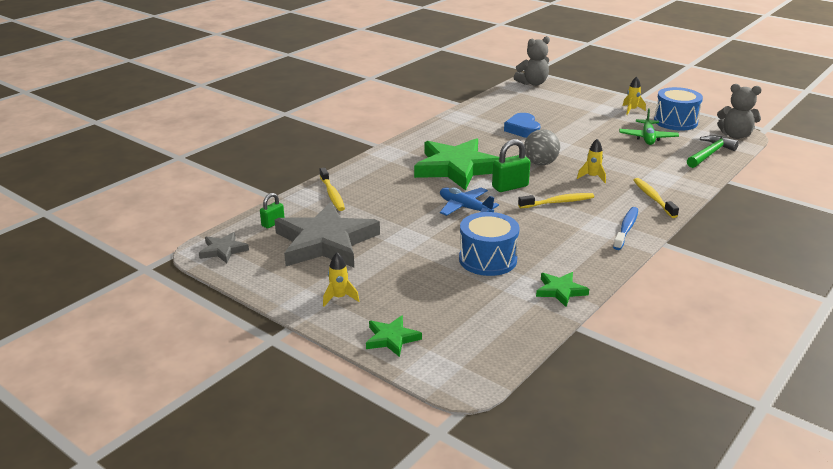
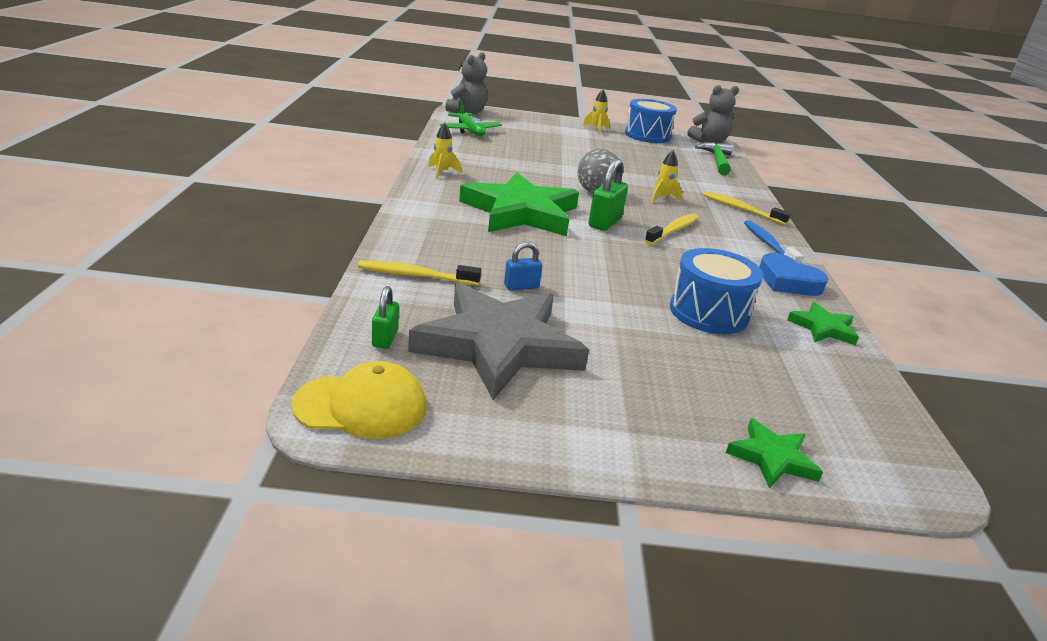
camera: 40 degrees left, 0 degrees up
grey star [199,232,249,263] -> yellow cap [291,361,426,439]
yellow toothbrush [320,168,345,211] -> yellow toothbrush turned 150 degrees clockwise [358,260,481,285]
yellow rocket [323,253,359,307] -> yellow rocket moved to [428,123,461,179]
blue plane [440,187,499,216] -> none
blue heart [504,113,540,138] -> blue heart moved to [759,253,828,296]
green plane [619,108,679,145] -> green plane moved to [440,100,502,136]
none -> blue padlock [504,242,542,291]

